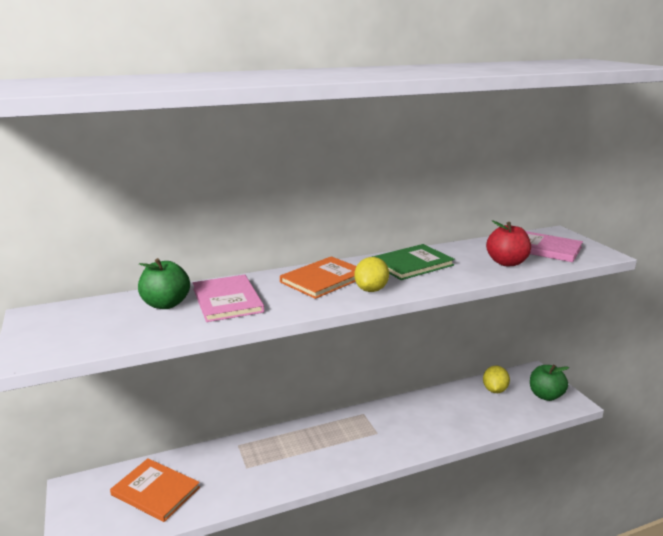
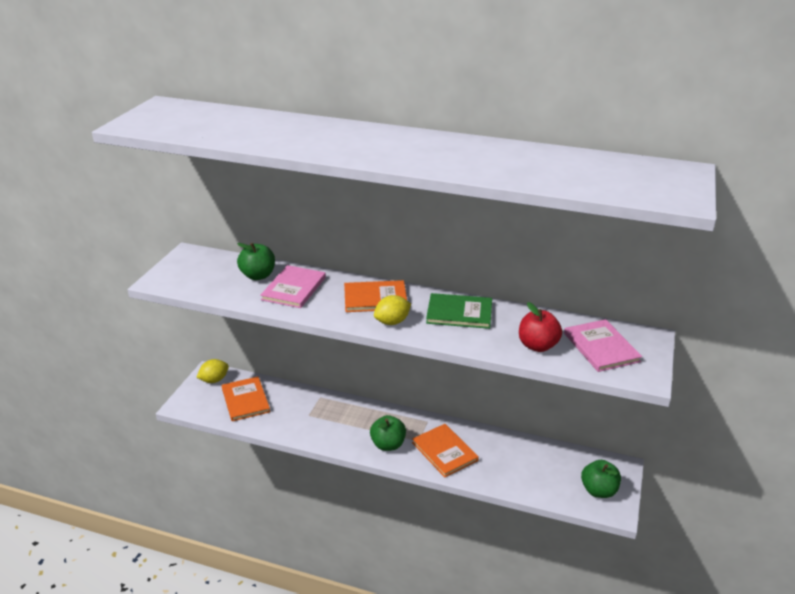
camera: 40 degrees right, 10 degrees up
yellow lemon [483,366,510,393] -> yellow lemon moved to [196,359,229,383]
none -> green apple [370,415,406,451]
none -> orange book [412,424,479,478]

